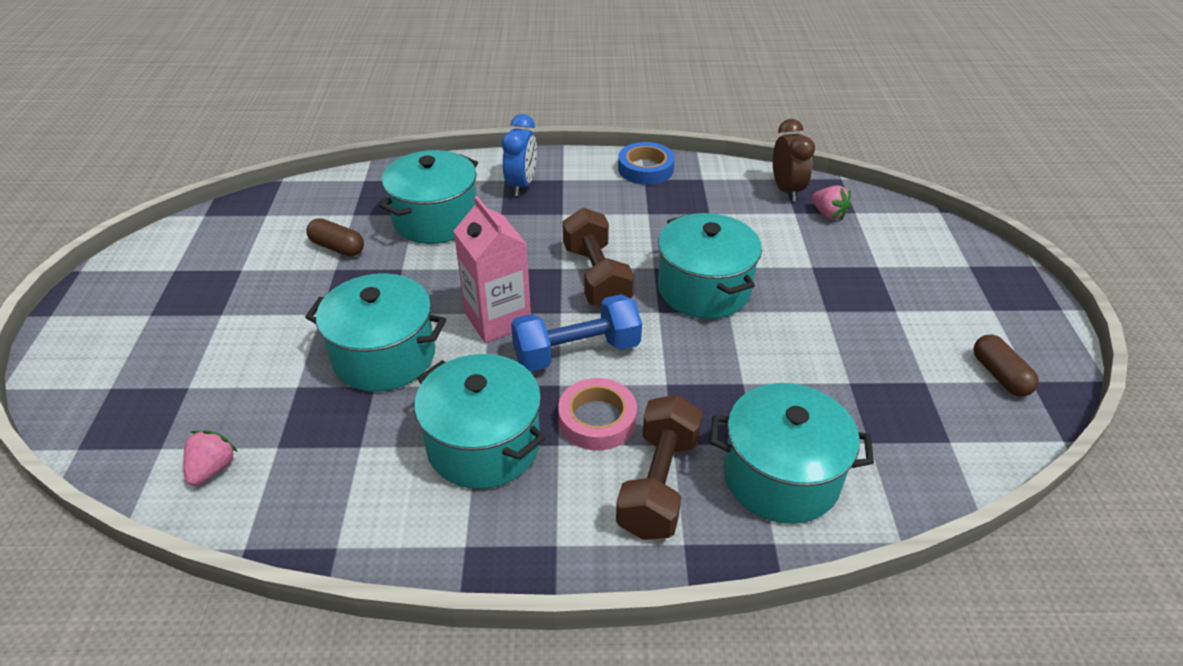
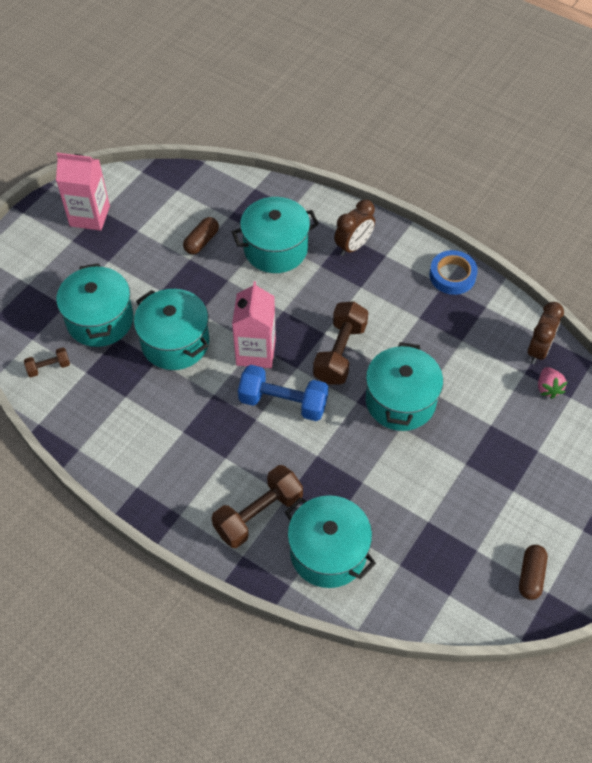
camera: 35 degrees right, 15 degrees up
pink strawberry [183,430,238,486] -> brown dumbbell [24,348,70,377]
brown capsule [306,218,364,257] -> brown capsule turned 60 degrees clockwise [183,217,219,254]
turquoise pot [414,354,545,489] -> turquoise pot moved to [57,263,133,347]
blue clock [502,114,537,196] -> brown clock [334,200,375,256]
pink tape [558,378,637,451] -> none
none -> pink carton [56,153,110,231]

